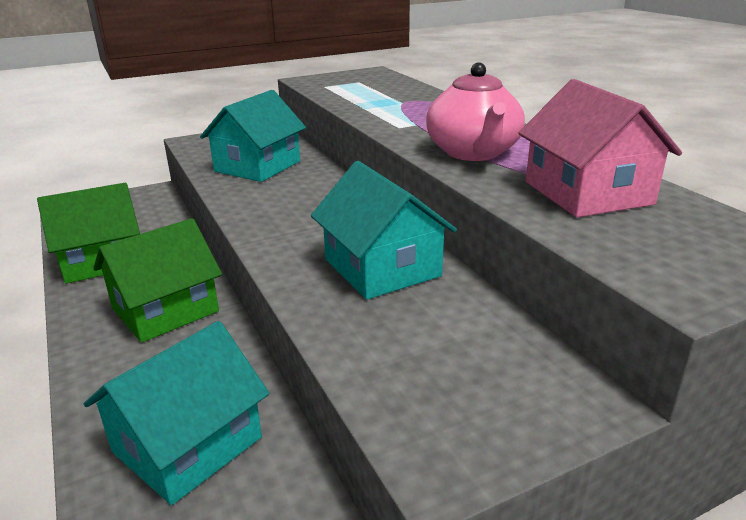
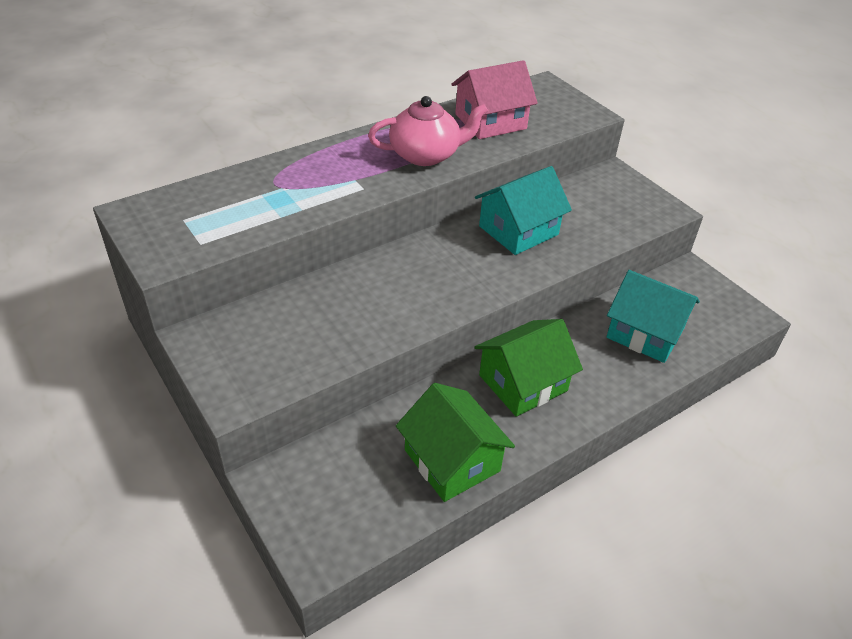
camera: 100 degrees left, 15 degrees up
green house [93,218,222,343] -> green house turned 75 degrees counterclockwise [475,319,583,416]
turquoise house [200,90,306,182] -> none

